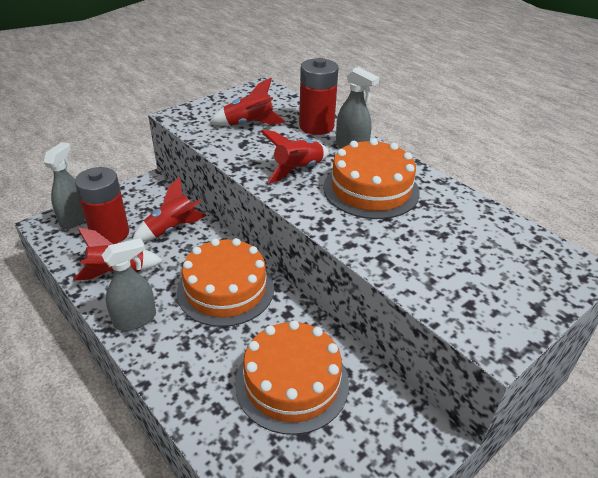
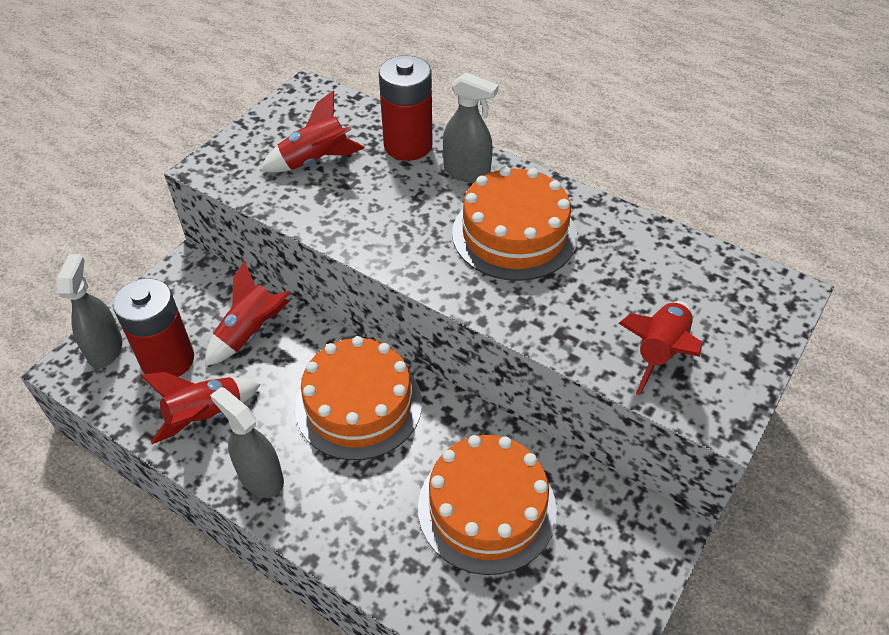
camera: 15 degrees left, 10 degrees up
grey spray bottle [102,238,156,331] -> grey spray bottle turned 90 degrees counterclockwise [210,387,284,497]
red rocket [261,130,329,183] -> red rocket moved to [618,301,702,396]

